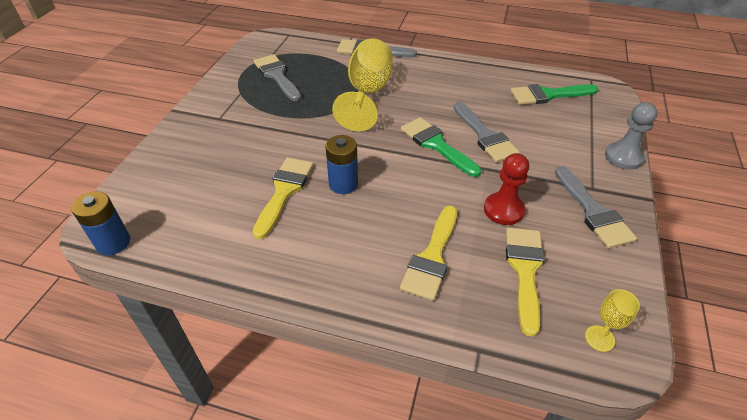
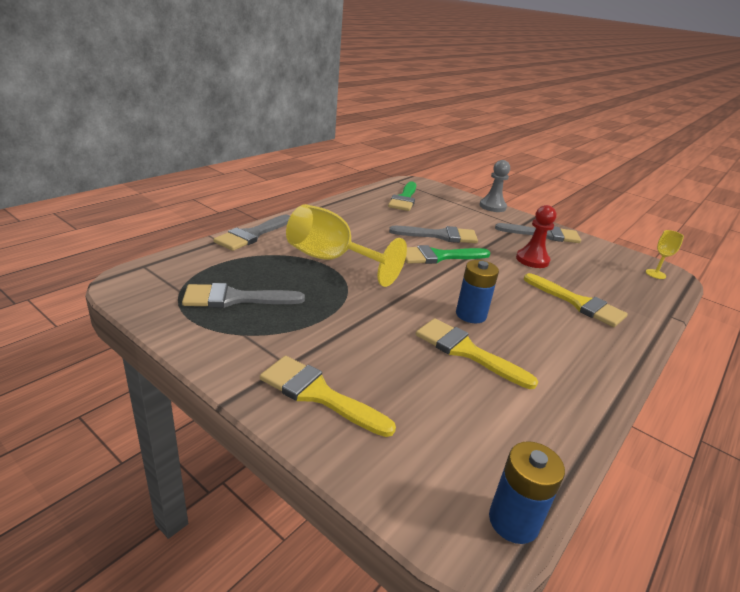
camera: 70 degrees left, 15 degrees down
yellow brush [506,227,545,337] -> yellow brush moved to [260,356,396,437]

